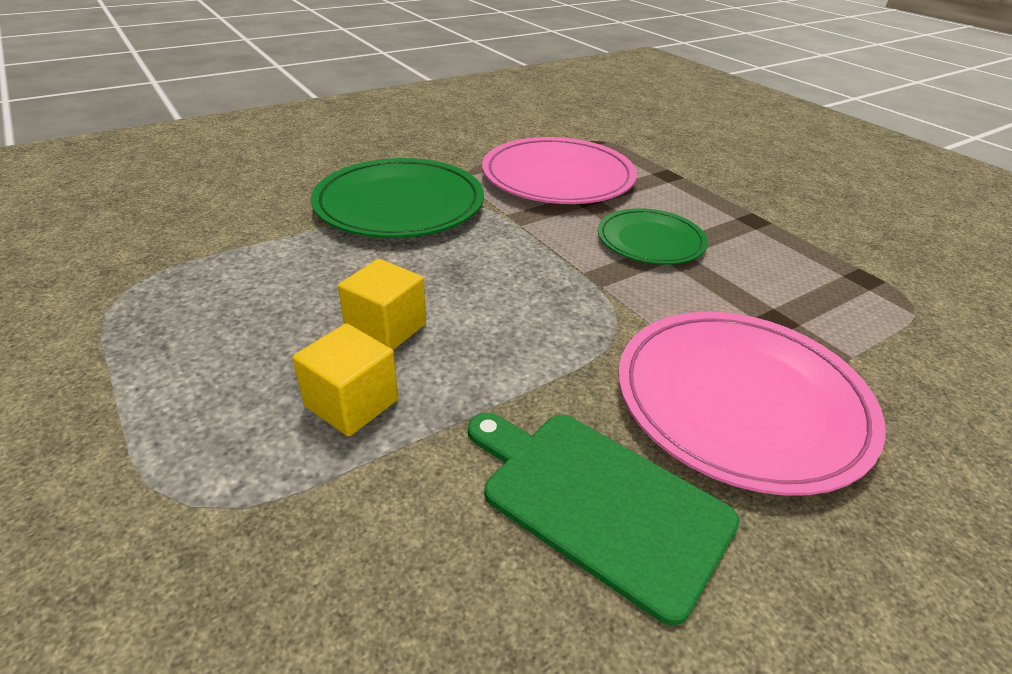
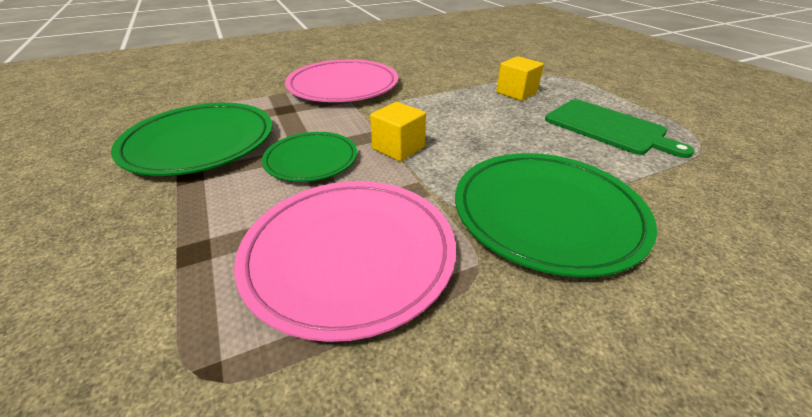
camera: 170 degrees left, 0 degrees up
yellow cube [338,259,426,350] -> yellow cube moved to [370,102,426,162]
green cutting board [468,413,739,626] -> green cutting board moved to [545,99,694,158]
none -> green plate [111,103,273,176]

